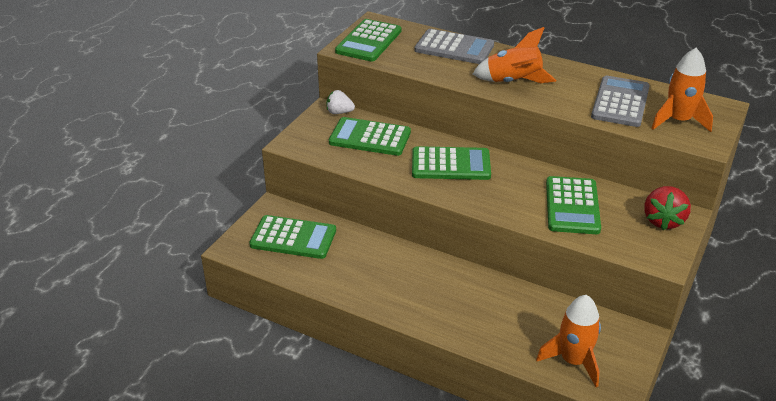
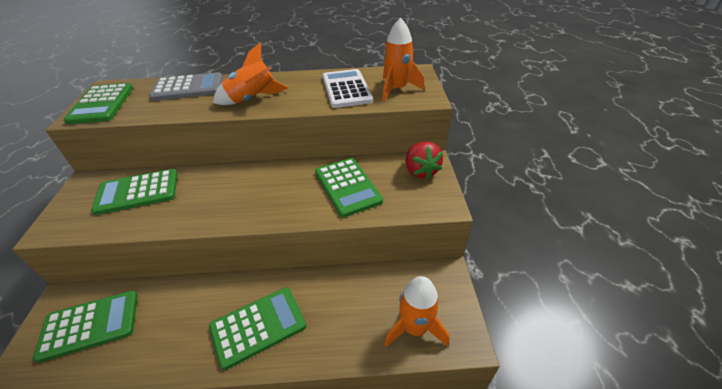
camera: 30 degrees left, 5 degrees up
white strawberry [327,90,355,114] -> none
green calculator [412,146,491,180] -> green calculator moved to [209,287,306,370]
grey calculator [591,76,650,127] -> white calculator [322,69,373,108]

